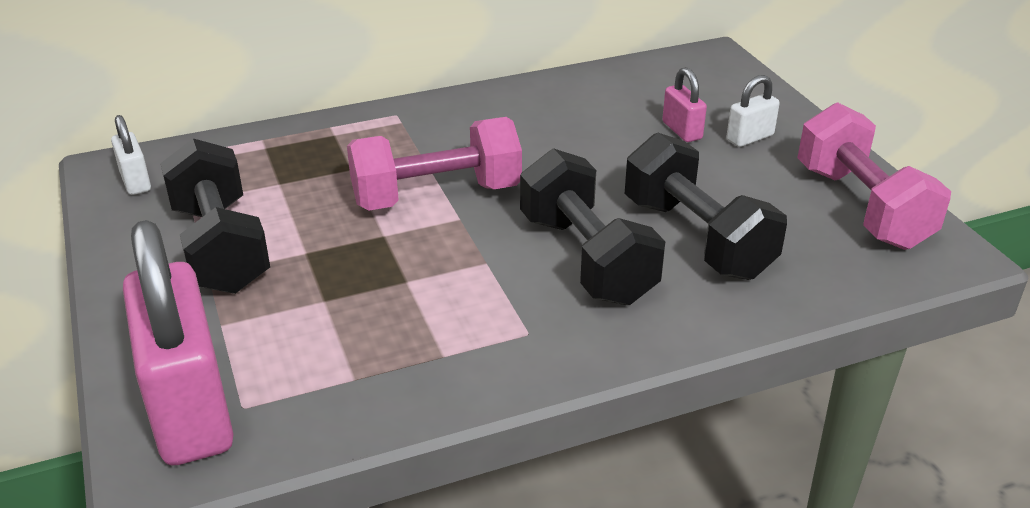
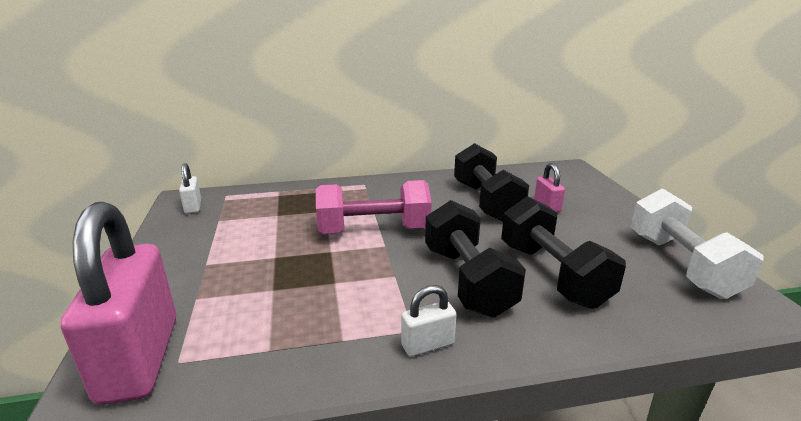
camera: 10 degrees right, 10 degrees down
black dumbbell [160,138,270,294] -> black dumbbell moved to [454,143,529,221]
white padlock [726,75,780,147] -> white padlock moved to [401,285,457,357]
pink dumbbell [797,102,951,250] -> white dumbbell [630,188,764,299]

